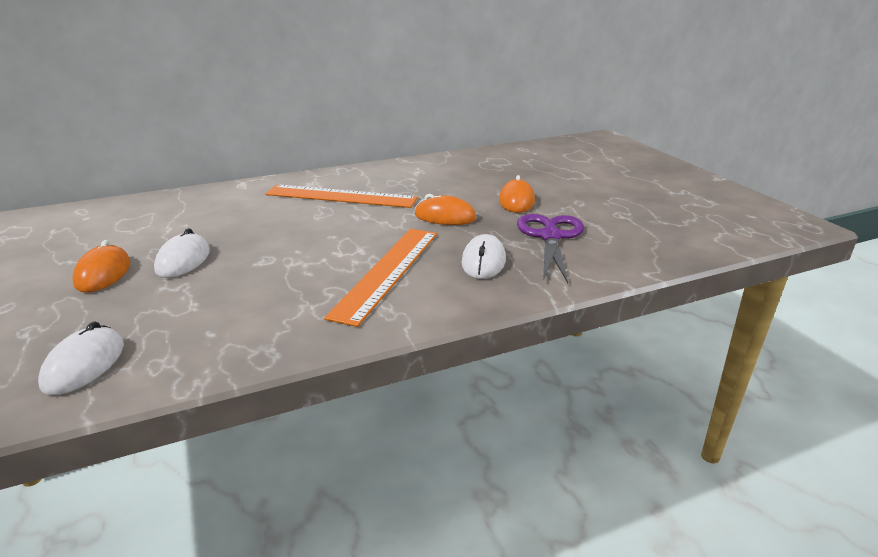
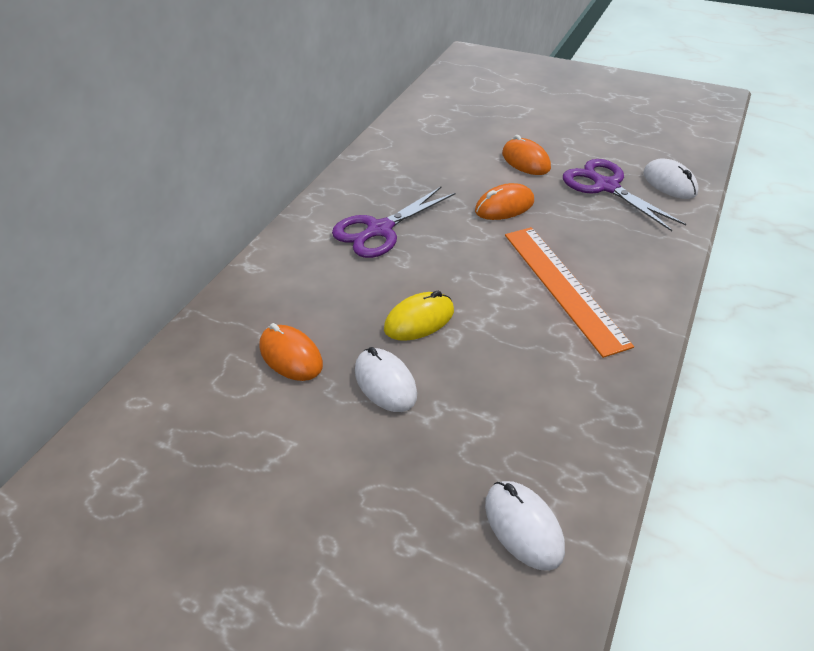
camera: 40 degrees left, 15 degrees up
orange mouse [73,240,130,293] -> orange mouse moved to [259,323,323,381]
orange ruler [265,185,418,208] -> purple scissors [332,186,455,258]
white mouse [461,234,506,279] -> white mouse moved to [643,159,699,199]
none -> yellow mouse [384,291,454,341]

